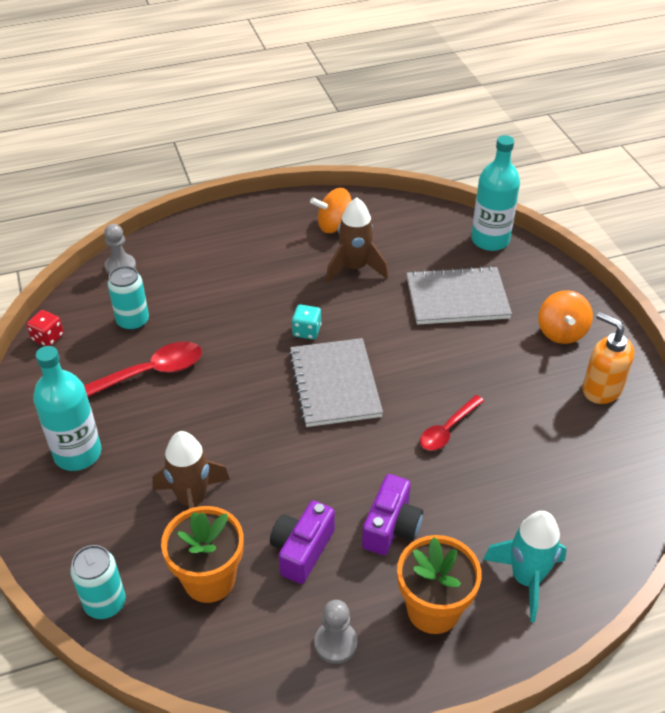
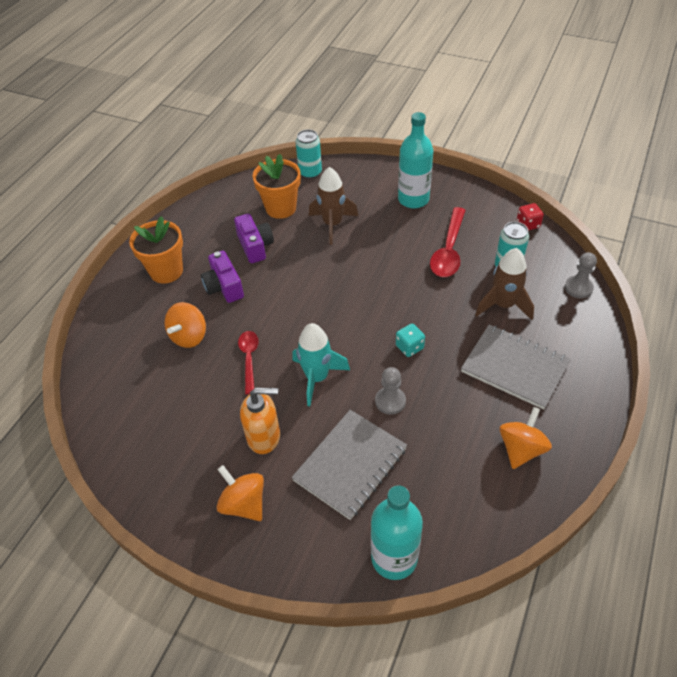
camera: 135 degrees right, 5 degrees up
grey notebook [289,338,383,427] -> grey notebook moved to [461,325,571,409]
grey pawn [315,600,357,664] -> grey pawn moved to [375,367,406,415]
brown rocket [326,197,388,283] -> brown rocket moved to [475,248,534,320]
turquoise rocket [483,511,567,622] -> turquoise rocket moved to [292,323,350,406]
orange soap dispenser [582,312,634,404] -> orange soap dispenser moved to [240,387,280,454]
none -> orange spinning top [165,302,206,348]

